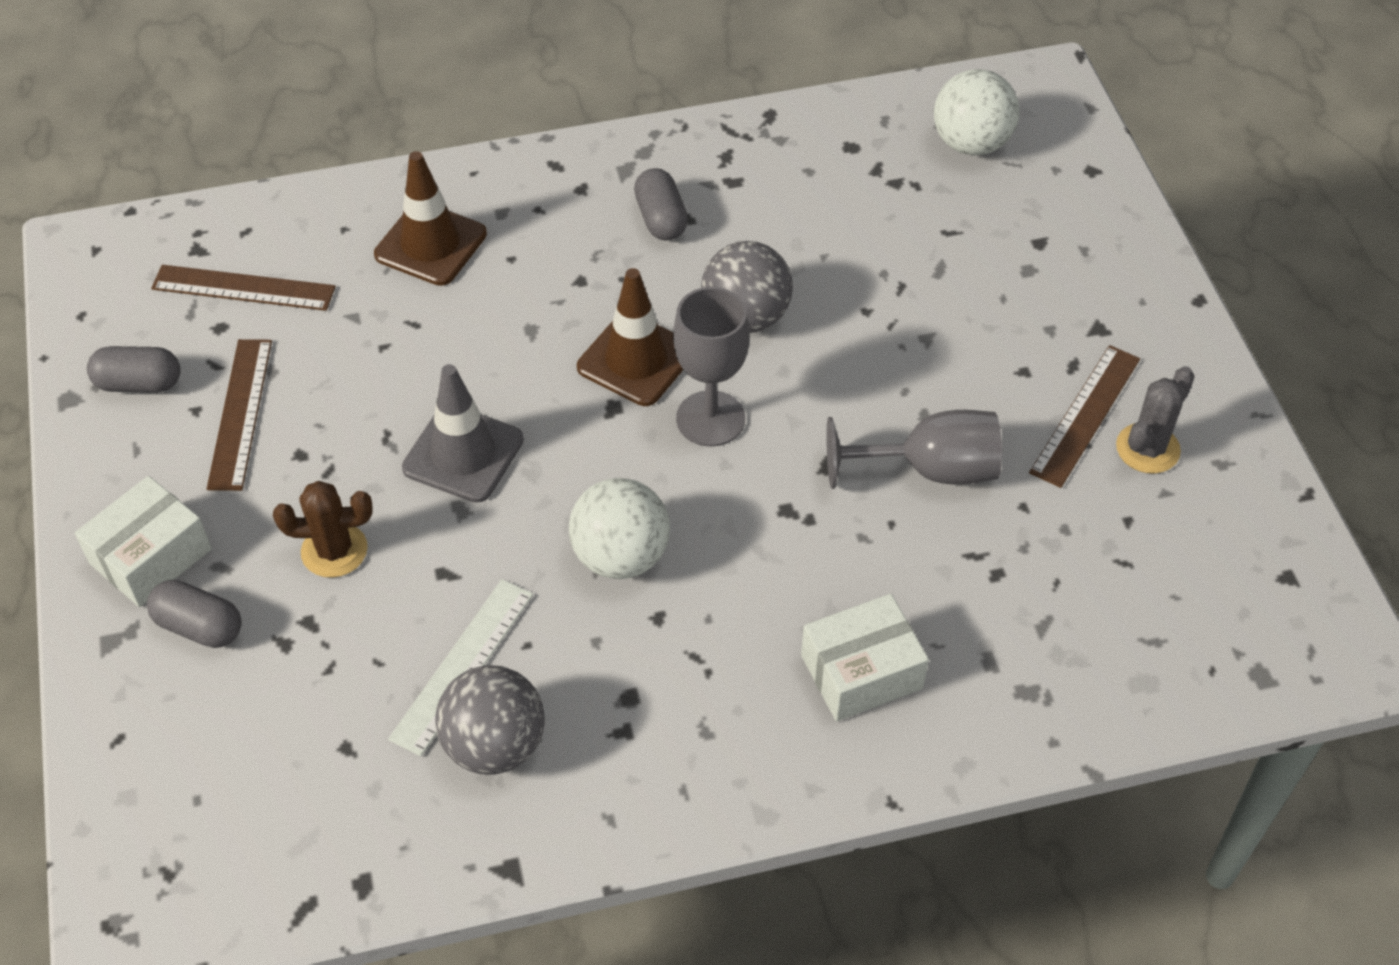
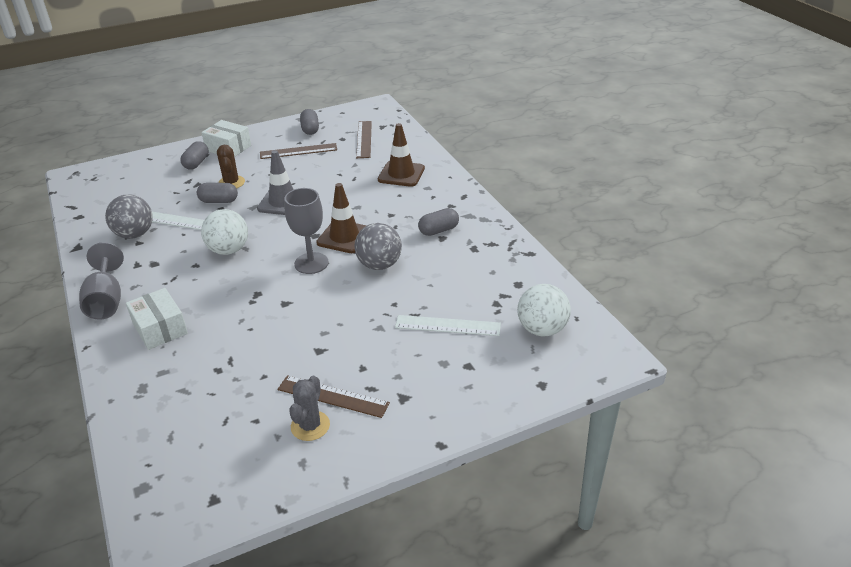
camera: 80 degrees right, 15 degrees down
grey goblet [826,410,1002,489] -> grey goblet moved to [79,242,124,319]
grey cactus [1116,366,1195,474] -> grey cactus turned 75 degrees clockwise [289,376,330,441]
none -> grey capsule [197,183,238,203]
none -> white ruler [395,315,501,336]

